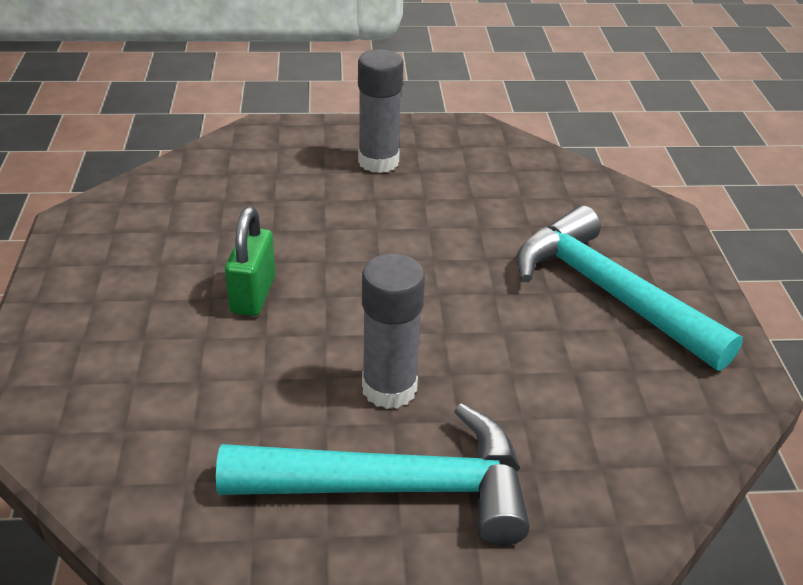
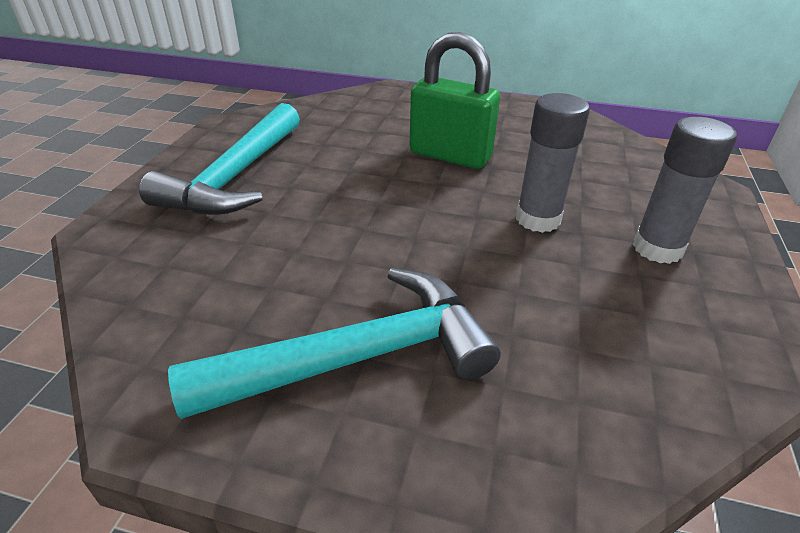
camera: 110 degrees right, 0 degrees up
green padlock [225,207,275,316] -> green padlock [410,32,500,169], size x1.53
grey glue stick [362,254,425,409] -> grey glue stick moved to [516,93,590,233]

